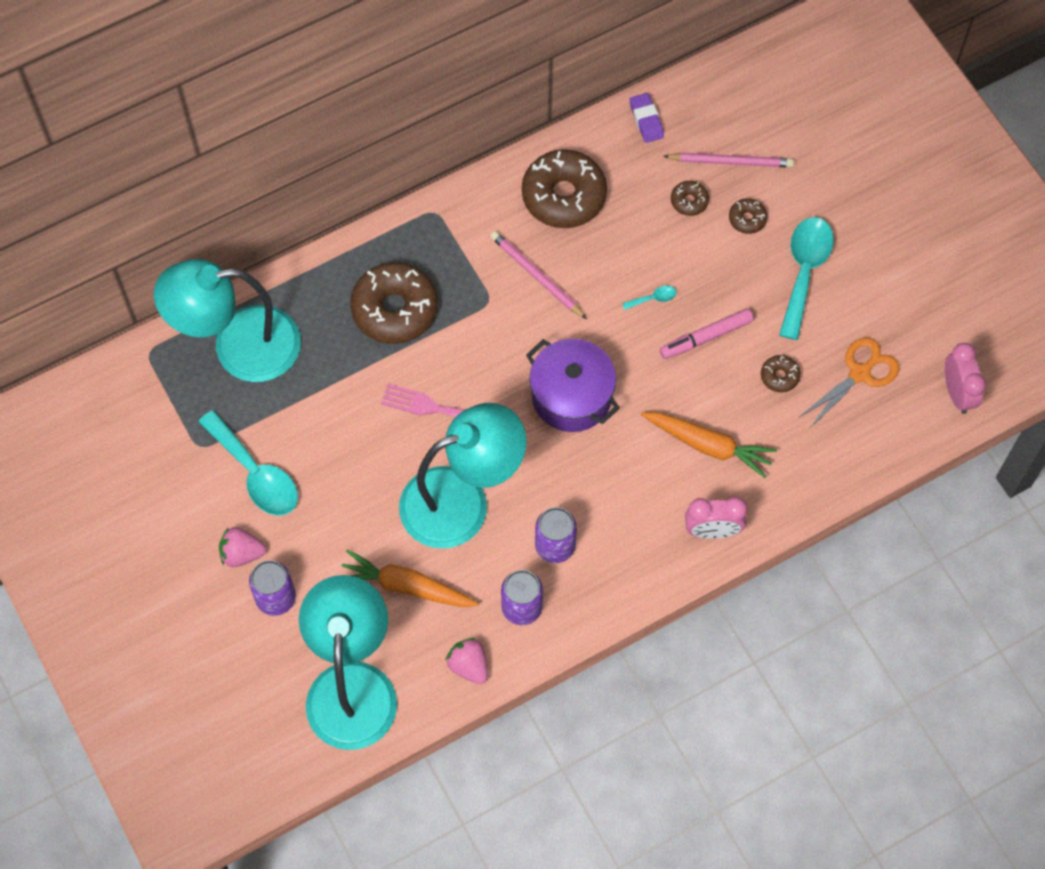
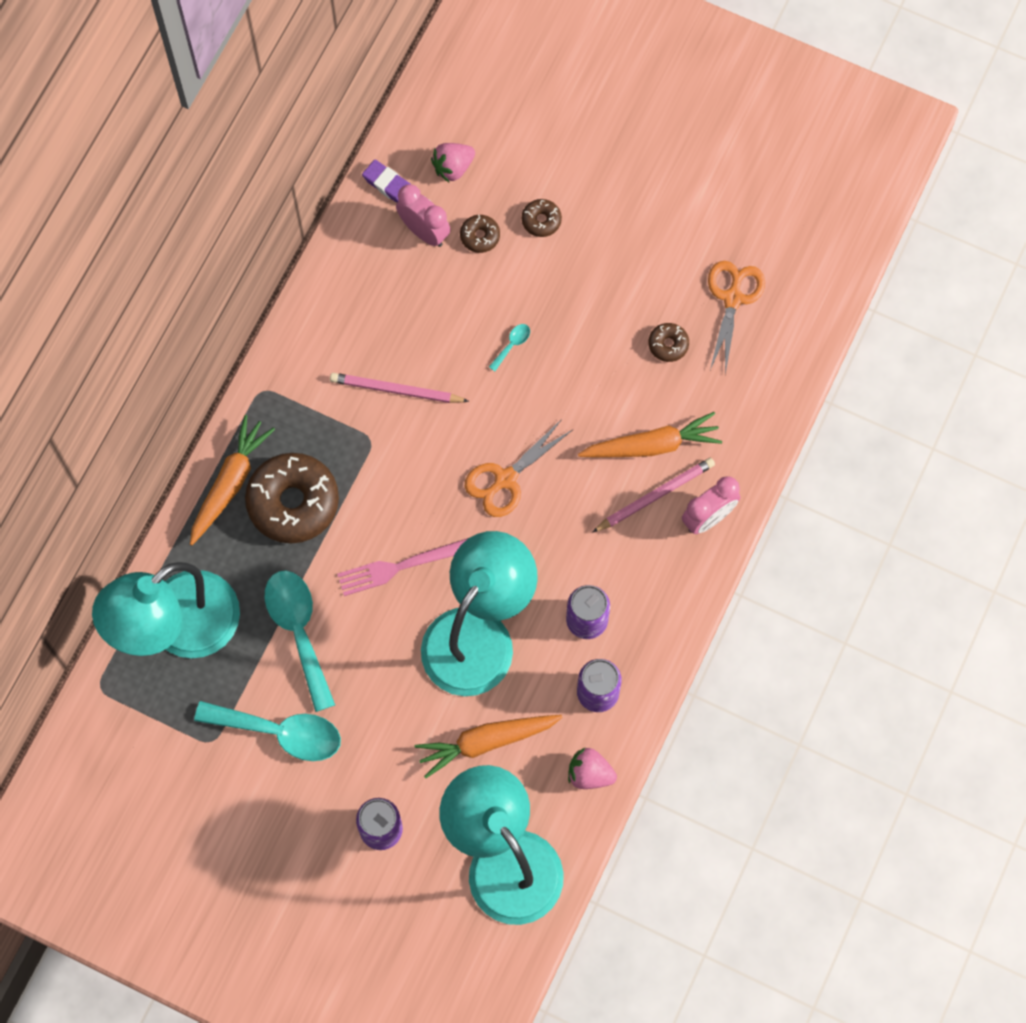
camera: 35 degrees left, 5 degrees up
pink strawberry [219,527,266,567] -> pink strawberry moved to [431,143,475,182]
brown donut [522,149,607,228] -> none
purple pot [526,339,620,432] -> orange scissors [465,419,572,517]
pink marker [660,308,754,359] -> none
pink pencil [663,152,794,168] -> pink pencil moved to [592,458,715,532]
turquoise spoon [779,217,834,340] -> turquoise spoon moved to [264,571,335,712]
pink clock [945,343,986,414] -> pink clock moved to [396,184,451,247]
none -> orange carrot [190,415,275,545]

